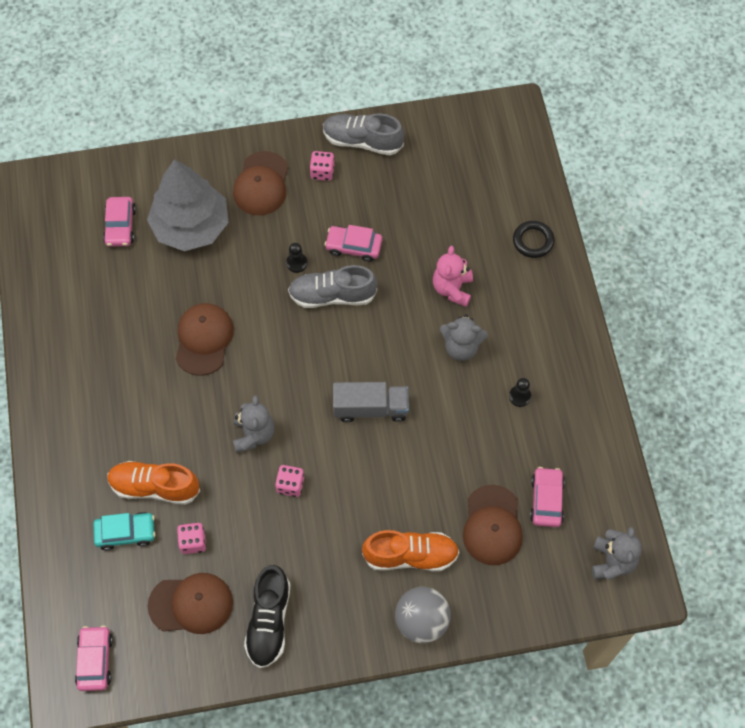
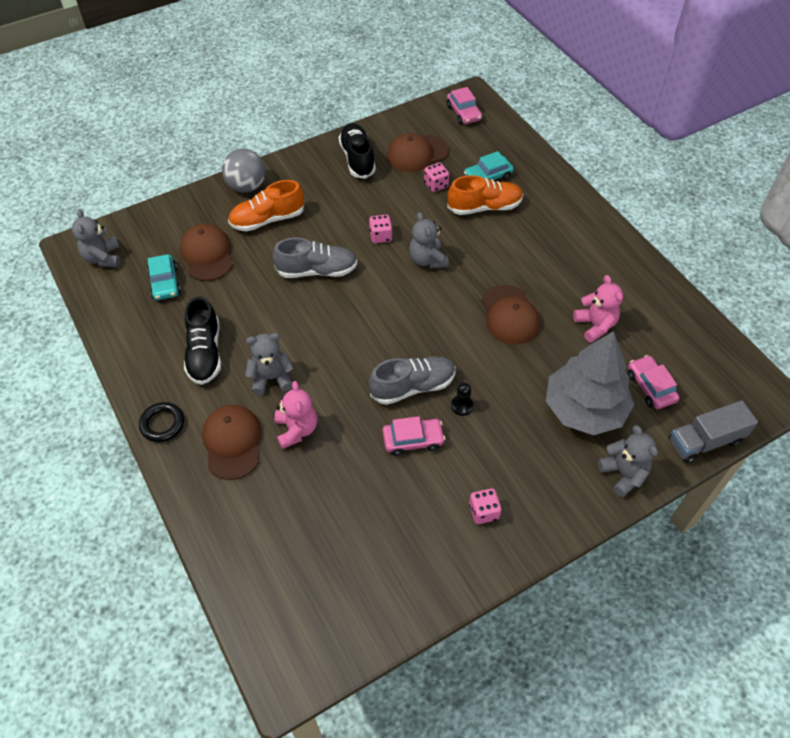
camera: 160 degrees right, 10 degrees down
brown cap [233,151,289,215] -> brown cap moved to [202,405,262,480]
grey shoe [323,113,404,155] -> grey shoe moved to [273,238,357,278]
grey truck [333,382,409,422] -> grey truck moved to [669,400,758,464]
black pawn [509,378,531,407] -> black shoe [184,296,221,385]
black ring [513,221,554,258] -> black ring moved to [139,402,184,442]
pink car [530,467,565,527] -> turquoise car [147,254,181,300]
none -> pink teddy bear [573,275,623,343]
none -> grey teddy bear [597,425,658,497]

